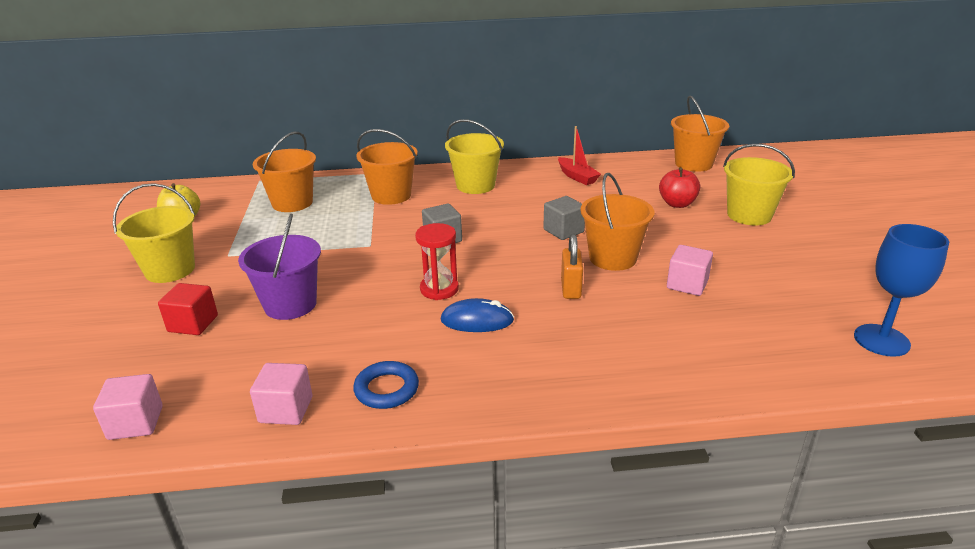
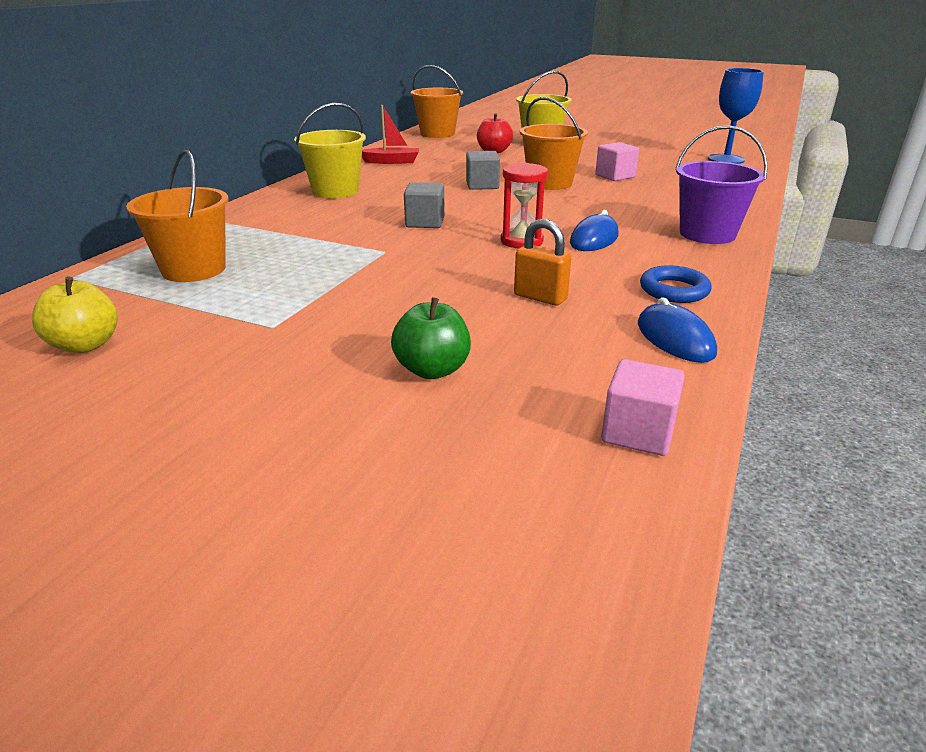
camera: 60 degrees left, 0 degrees up
yellow bucket [113,183,195,283] -> none
red cube [158,283,218,335] -> green apple [391,297,471,379]
purple bucket [238,214,321,320] -> purple bucket moved to [675,126,768,244]
pink cube [250,363,312,425] -> blue mouse [638,297,717,363]
orange bucket [356,129,418,205] -> none
orange padlock [561,234,583,299] -> orange padlock moved to [514,219,571,306]

